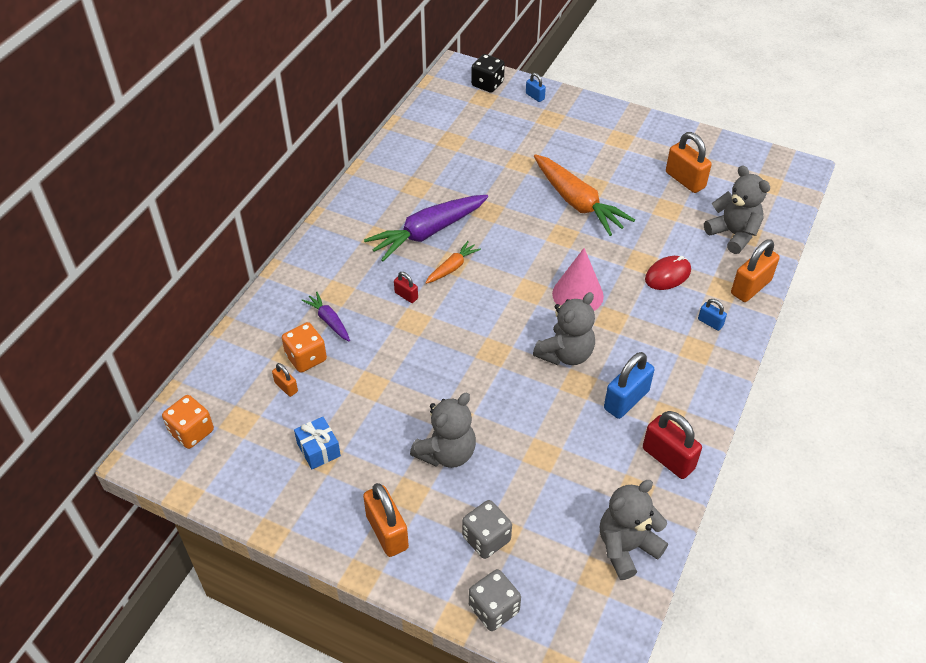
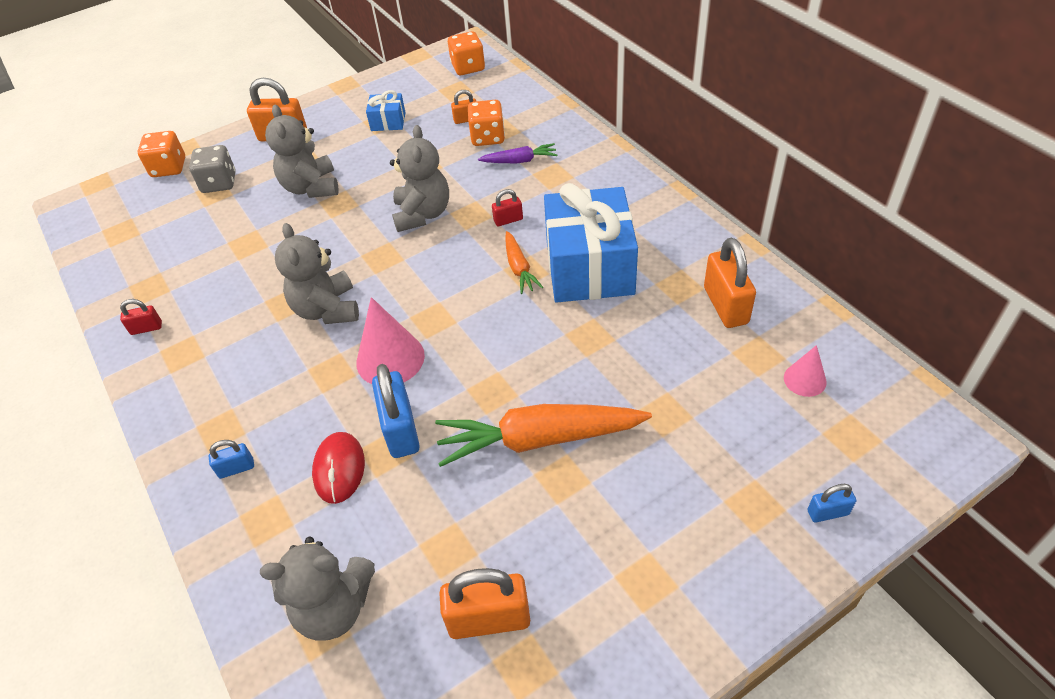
camera: 125 degrees right, 0 degrees up
purple carrot [364,195,488,261] -> blue gift [544,183,638,303]
grey dice [469,569,521,631] -> orange dice [137,131,185,177]
black dice [471,54,505,93] -> none
grey teddy bear [600,480,668,580] -> grey teddy bear moved to [390,125,449,232]
blue padlock [604,352,654,419] -> blue padlock moved to [372,364,420,458]
red padlock [643,411,702,479] -> red padlock [120,299,162,335], size x0.52
orange padlock [731,239,780,302] -> orange padlock moved to [704,238,756,328]
none -> pink cone [784,345,827,397]

